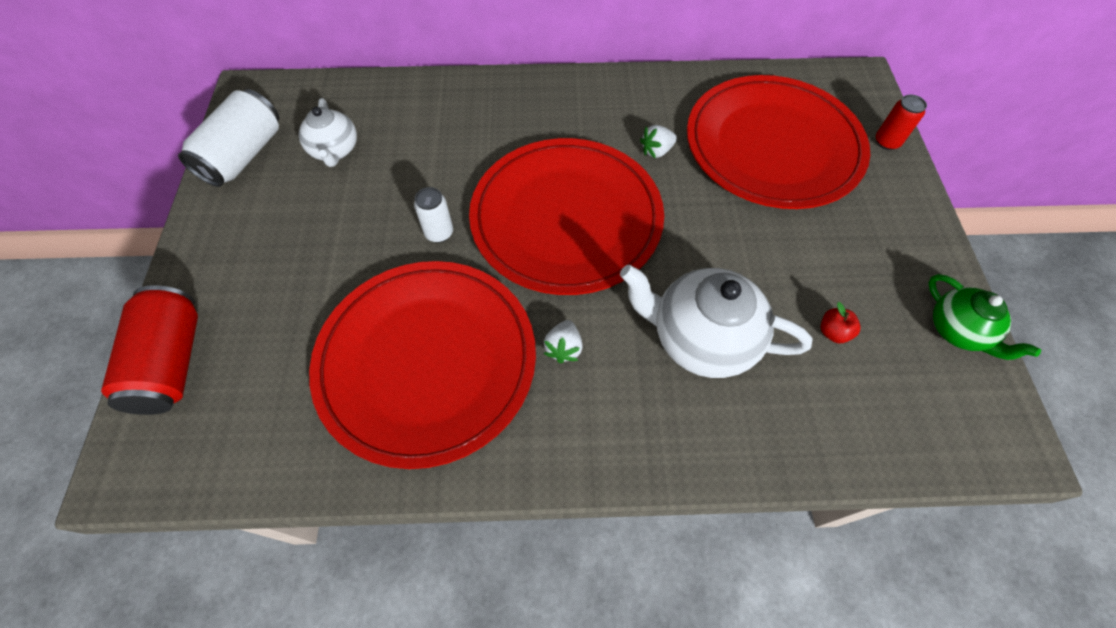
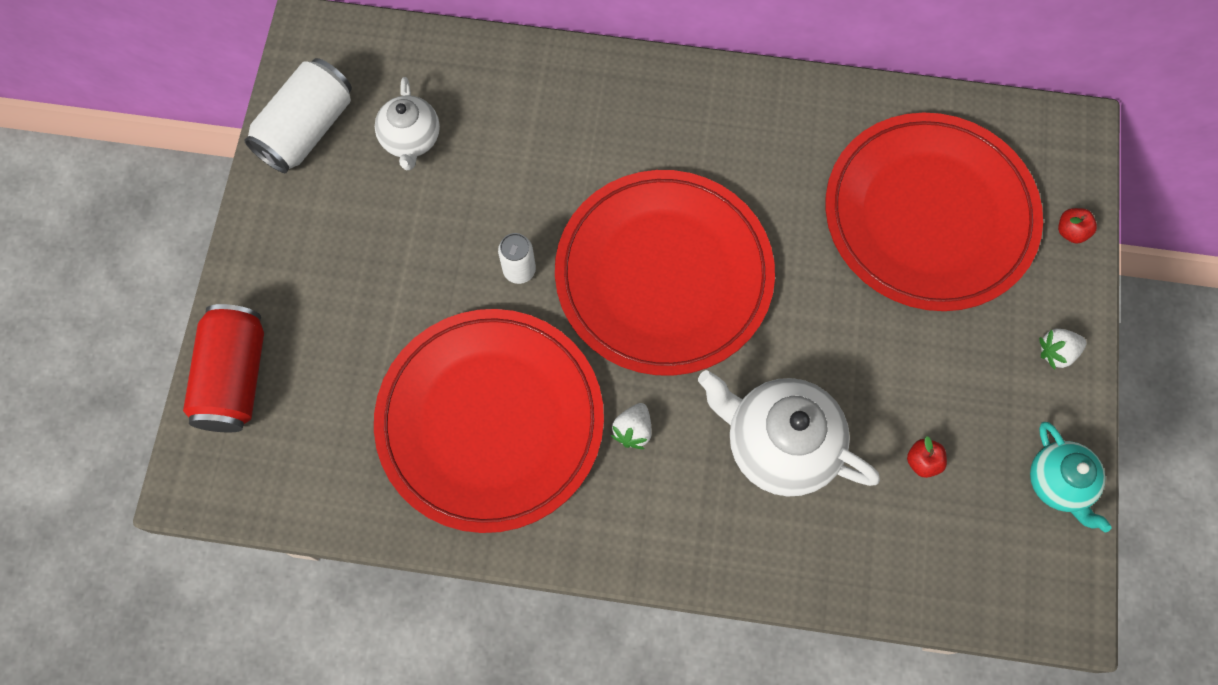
camera: 10 degrees right, 10 degrees up
white strawberry [640,125,677,159] -> white strawberry moved to [1039,329,1087,370]
red can [876,95,927,150] -> red apple [1058,208,1097,244]
green teapot [928,274,1041,360] -> turquoise teapot [1030,422,1112,532]

